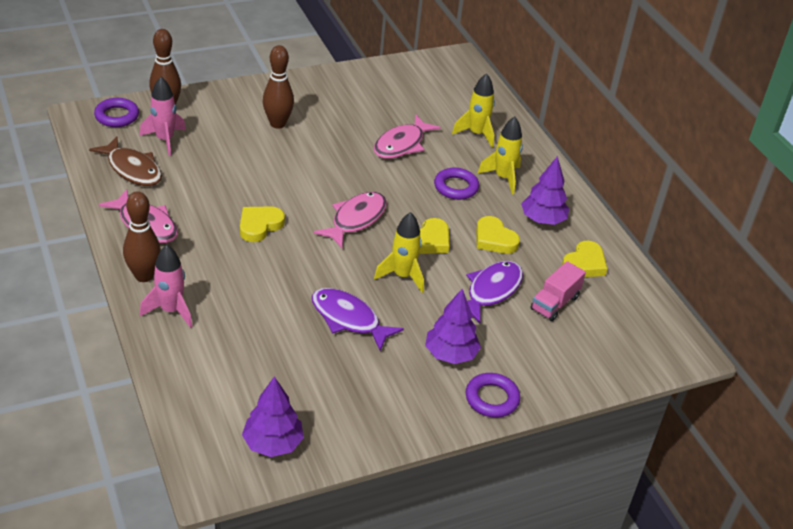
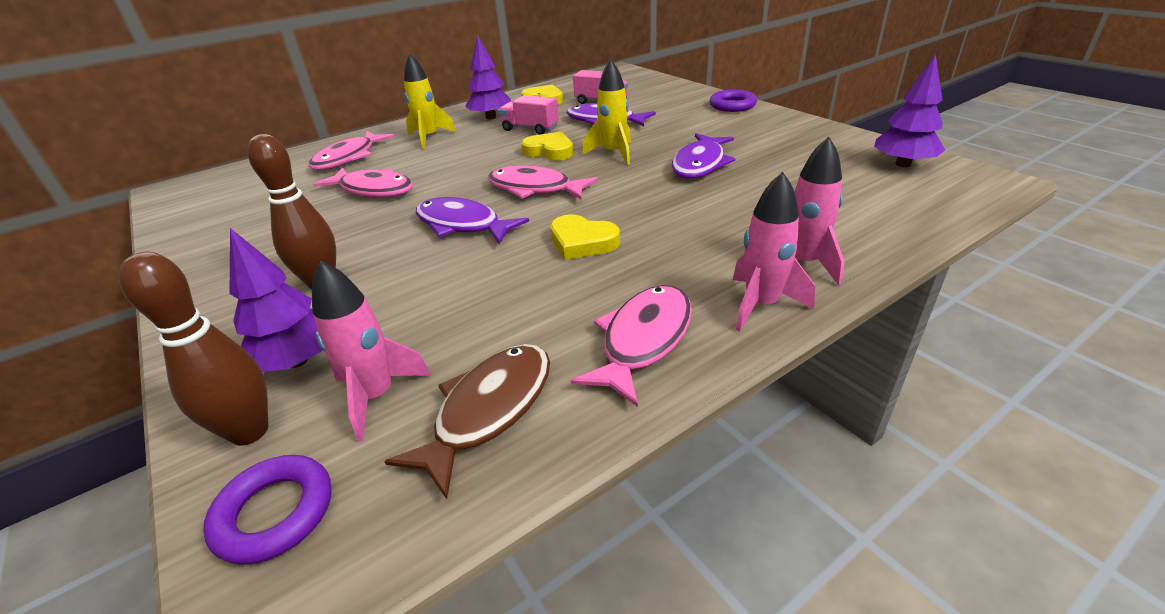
camera: 95 degrees left, 5 degrees down
brown bowling pin [123,191,161,282] -> pink rocket [733,172,815,332]
purple tree [425,289,481,364] -> purple tree moved to [230,228,323,372]
purple ring [434,168,479,200] -> none
yellow rocket [452,73,495,147] -> pink fish [309,131,394,170]
yellow heart [476,216,520,254] -> pink truck [499,95,559,135]
none -> purple fish [416,197,529,245]

